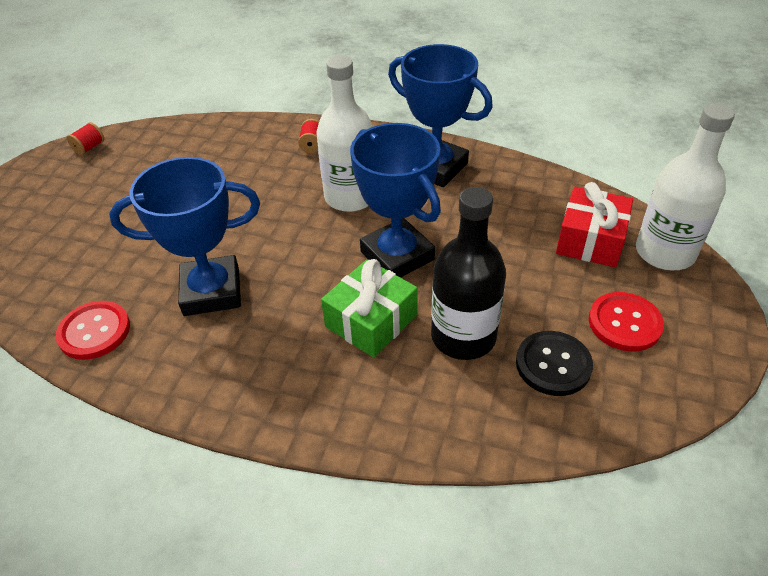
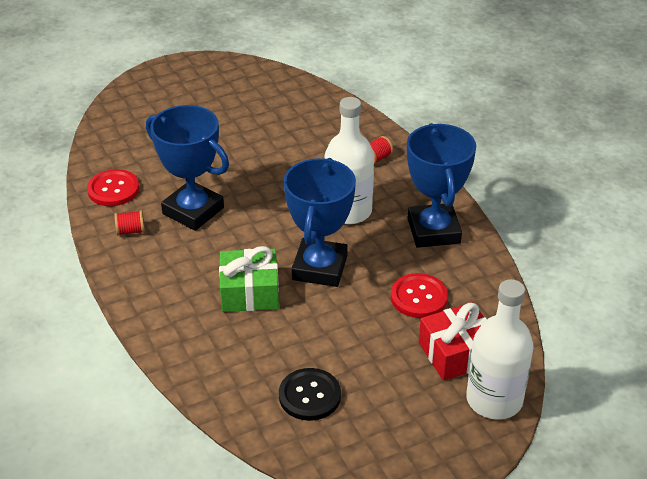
camera: 45 degrees right, 5 degrees down
red spool [67,122,104,155] -> red spool moved to [114,210,145,236]
black bottle [431,187,506,360] -> none
red button [589,292,664,351] -> red button moved to [391,273,448,318]

